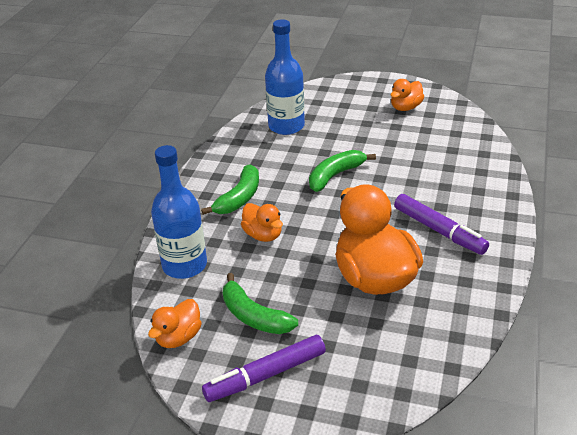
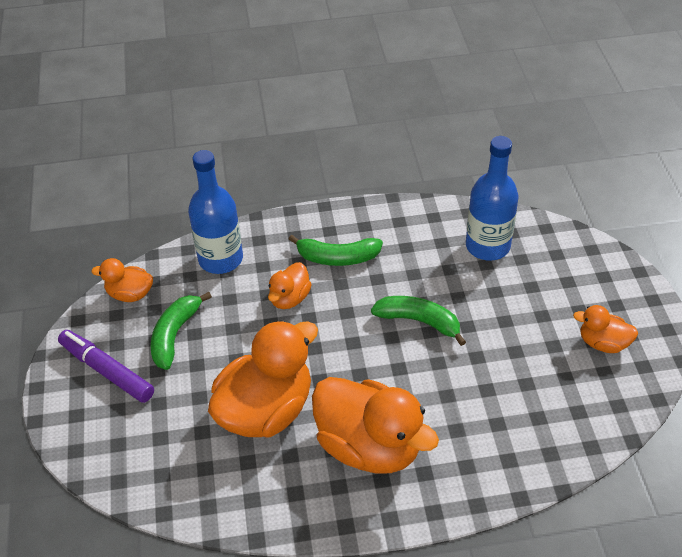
camera: 65 degrees right, 10 degrees up
purple marker [394,194,489,255] -> orange duck [312,377,439,473]

